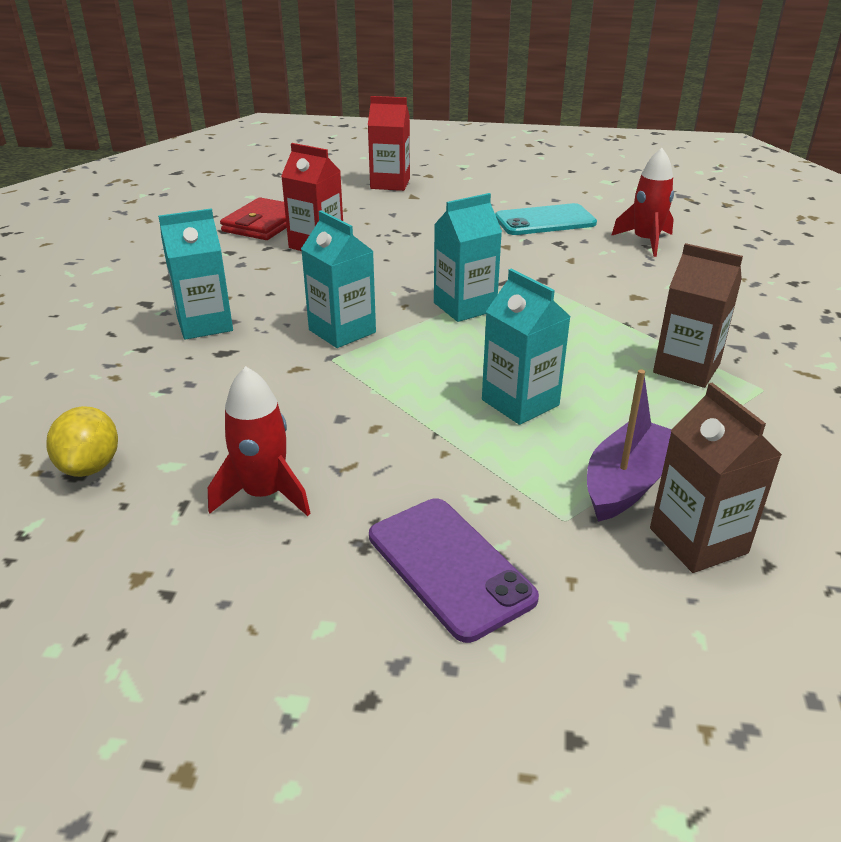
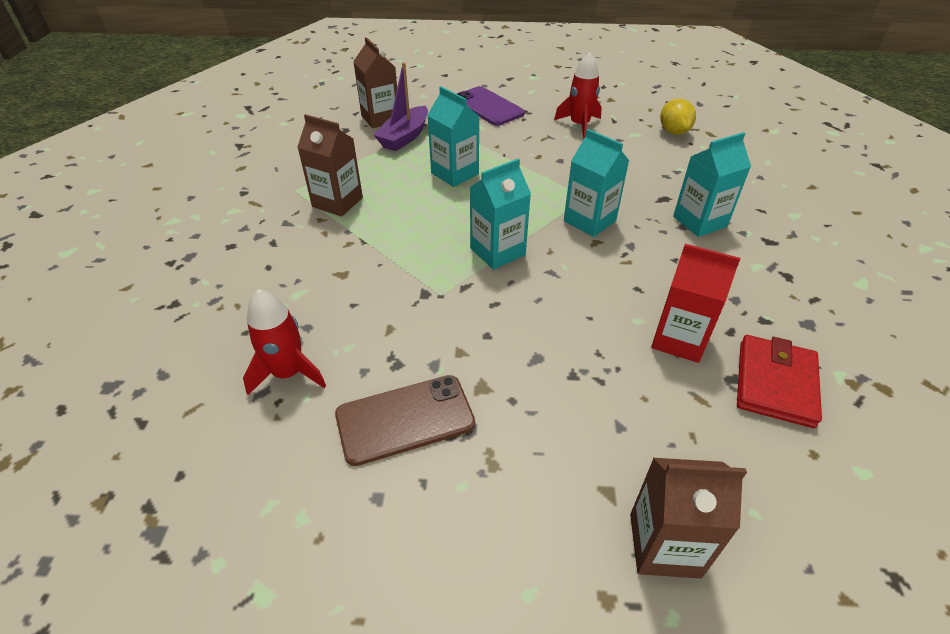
camera: 175 degrees right, 10 degrees up
red carton [368,96,410,191] -> brown carton [630,458,747,579]
turquoise phone [495,203,597,235] -> brown phone [335,375,475,466]

